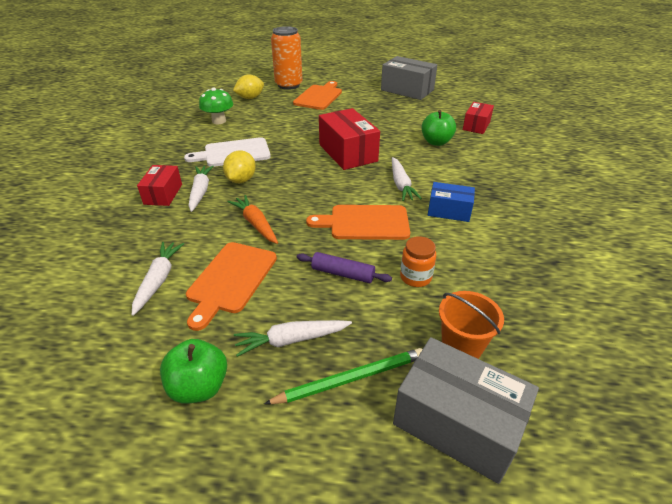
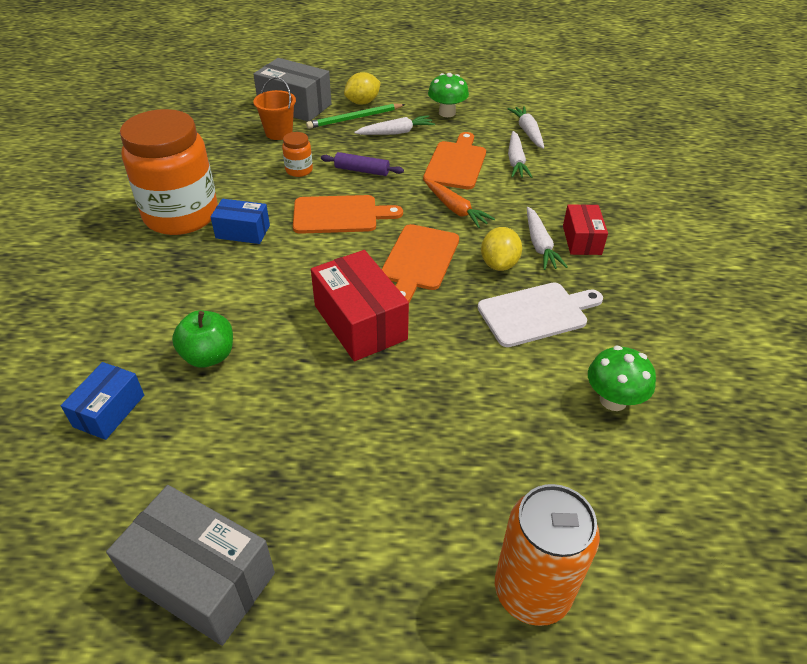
camera: 175 degrees right, 5 degrees up
green apple [160,339,227,403] -> green mushroom [428,73,469,117]
yellow lemon [233,74,264,99] -> yellow lemon moved to [344,72,381,105]
orange cutting board [293,81,342,110] -> orange cutting board moved to [381,224,459,302]
white carrot [392,157,422,201] -> white carrot moved to [507,106,544,149]
red box [463,102,494,134] -> blue box [61,362,144,440]
none -> orange jar [120,109,218,235]

